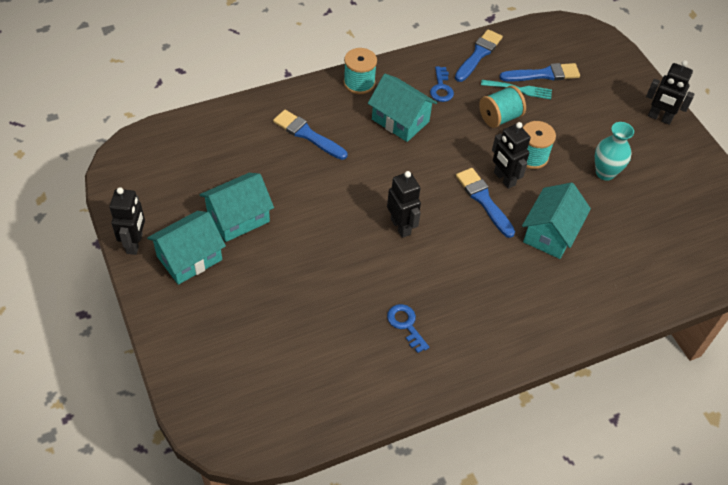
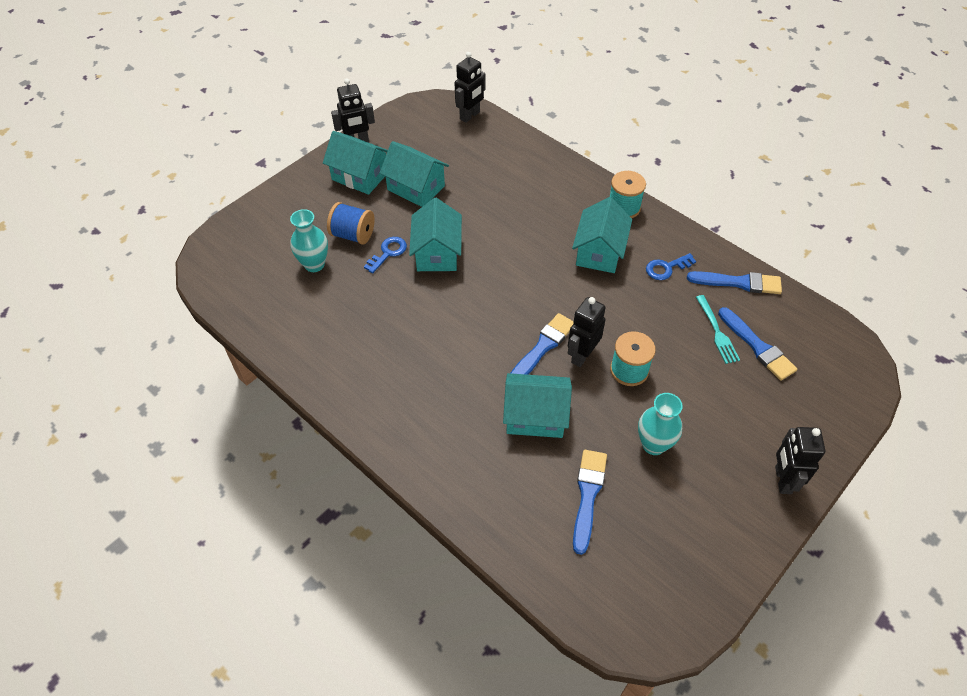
camera: 70 degrees right, 0 degrees up
blue brush [273,110,347,160] -> blue brush moved to [573,450,607,555]
black robot [387,171,421,238] -> black robot moved to [455,52,486,123]
blue key [387,304,429,353] -> blue key moved to [364,237,407,273]
turquoise spool [479,86,526,128] -> none
none -> turquoise vase [290,209,328,272]
none -> blue spool [327,202,375,244]
none -> turquoise house [409,198,462,271]

